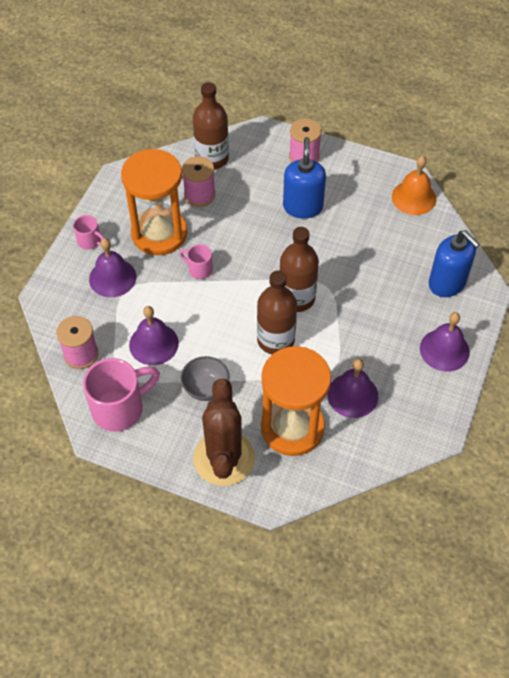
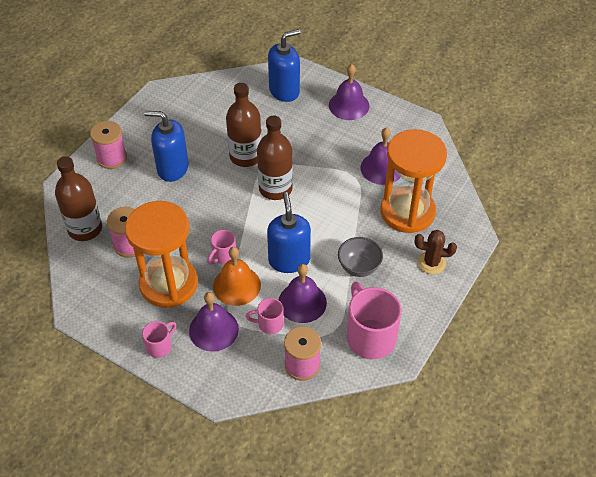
camera: 80 degrees left, 5 degrees down
brown cactus [193,379,255,486] -> brown cactus [415,230,457,274], size x0.52
brown bottle [257,271,297,354] -> brown bottle moved to [226,83,262,167]
orange bell [392,156,436,215] -> orange bell moved to [213,247,261,306]
none -> pink mug [246,298,284,334]
none -> blue soap dispenser [267,192,311,273]

